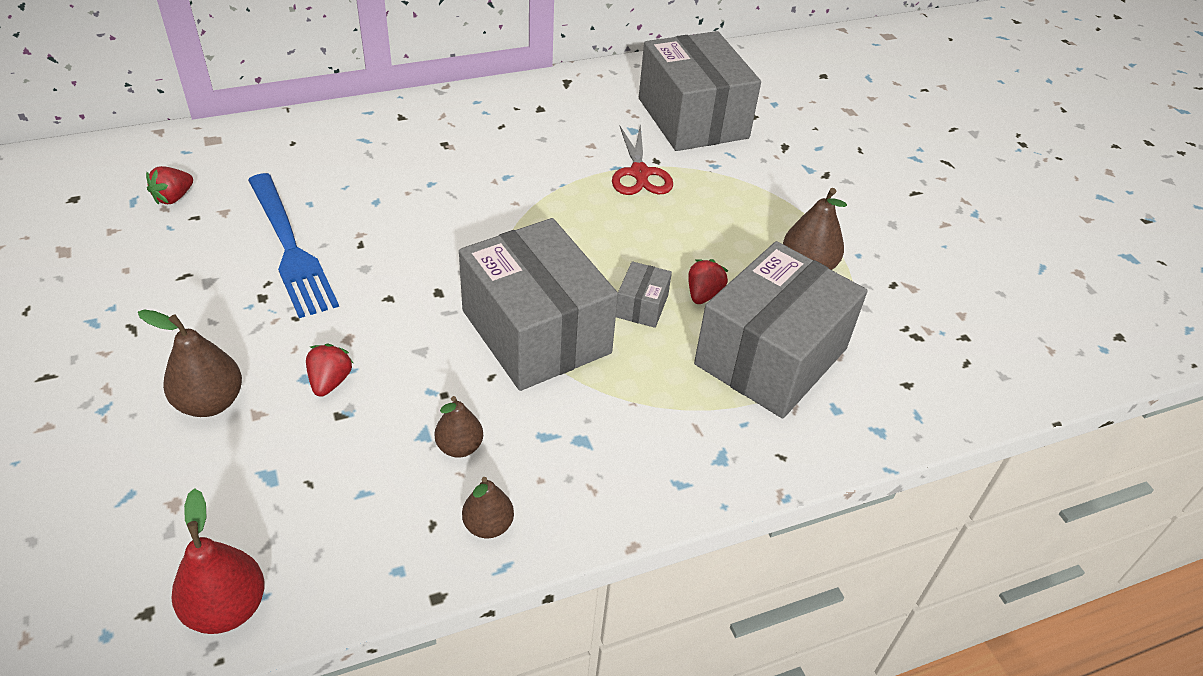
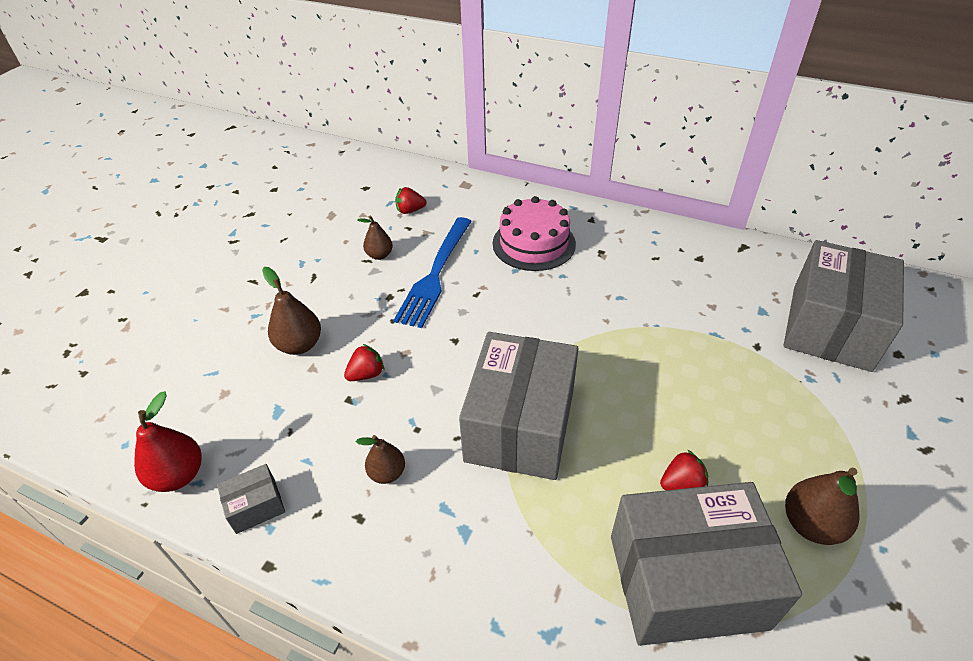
camera: 50 degrees right, 0 degrees up
brown pear [462,477,514,538] -> brown pear moved to [358,216,393,260]
red scissors [612,124,673,195] -> none
grey box [616,261,672,328] -> grey box moved to [217,464,285,534]
none -> pink cake [493,196,576,271]

